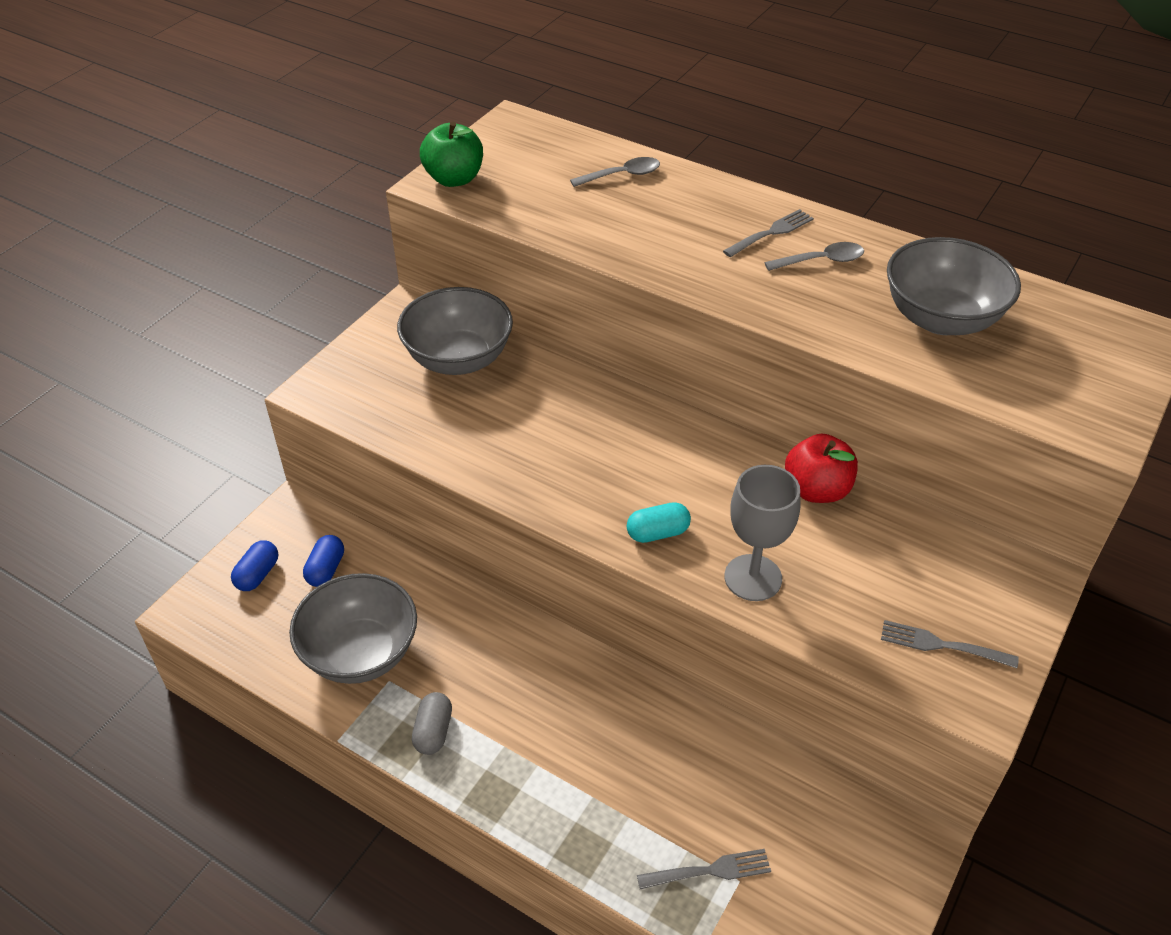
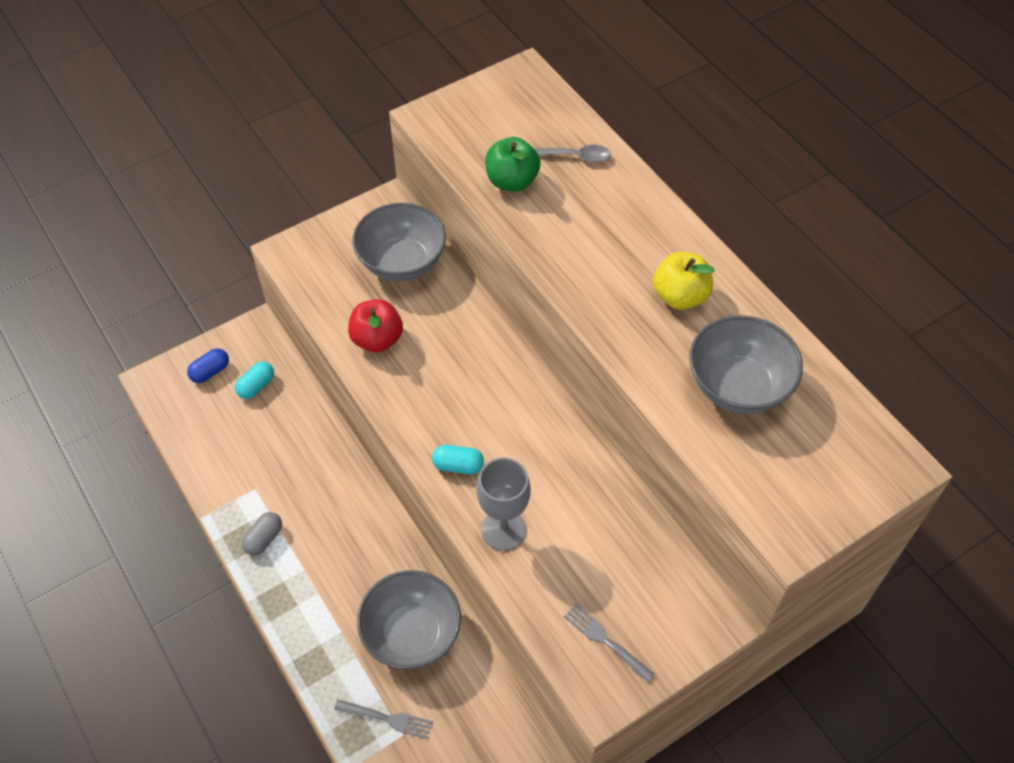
camera: 25 degrees right, 10 degrees up
grey bowl [289,573,417,684] -> grey bowl moved to [357,570,461,669]
blue capsule [303,535,344,587] -> turquoise capsule [235,362,274,399]
green apple [420,121,483,187] -> green apple moved to [485,137,541,192]
grey fork [723,209,814,257] -> none
grey spoon [765,242,864,271] -> yellow apple [653,252,715,310]
red apple [785,434,858,503] -> red apple moved to [348,300,403,352]

